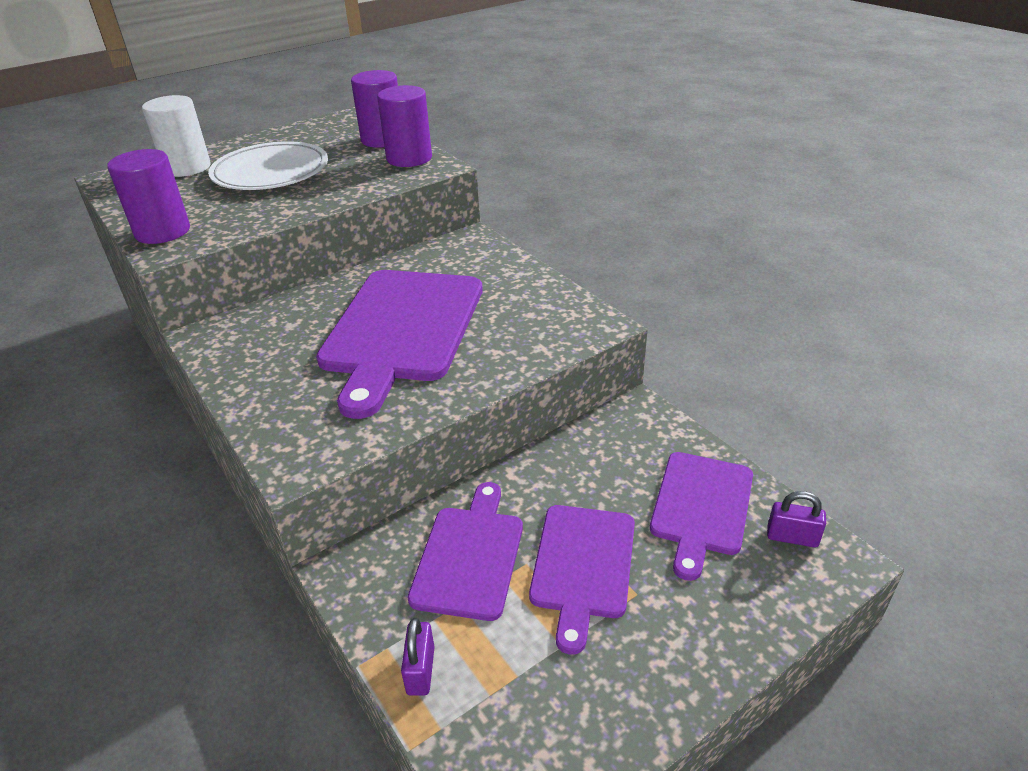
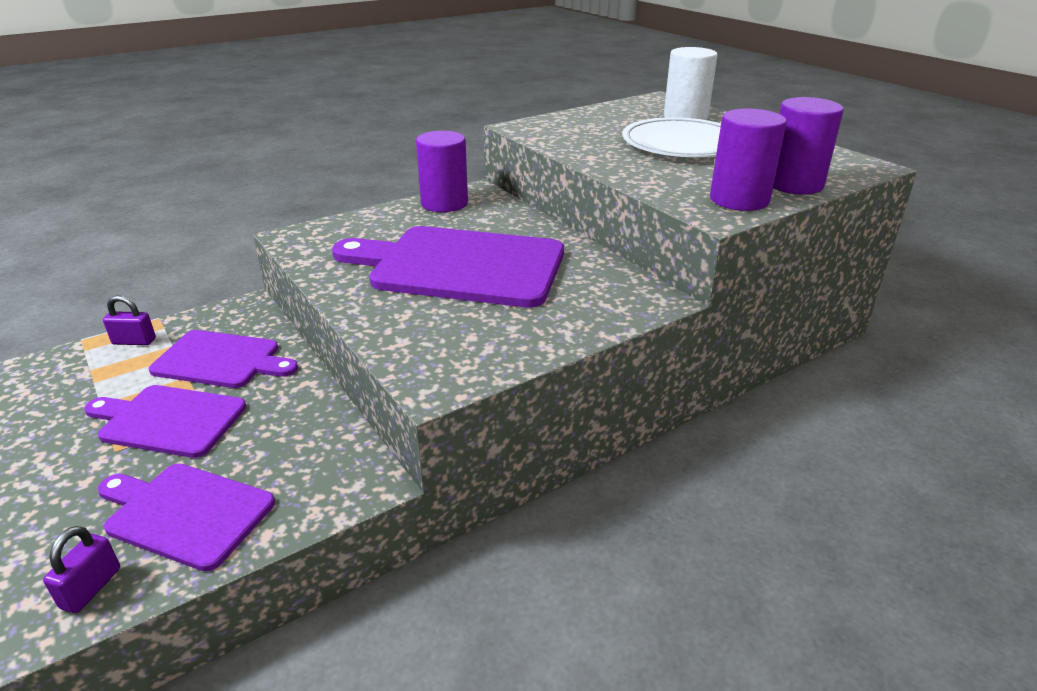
camera: 90 degrees right, 5 degrees down
purple cylinder [107,149,190,244] -> purple cylinder moved to [416,131,468,212]

